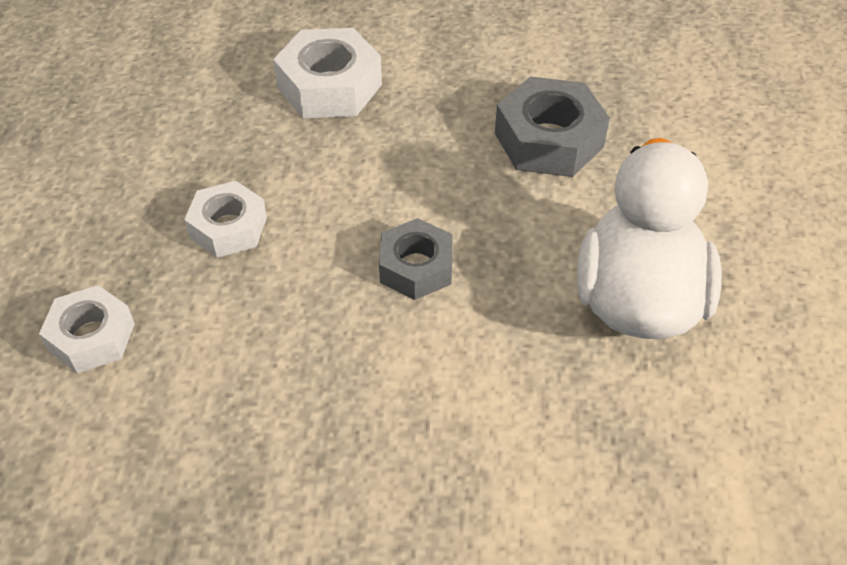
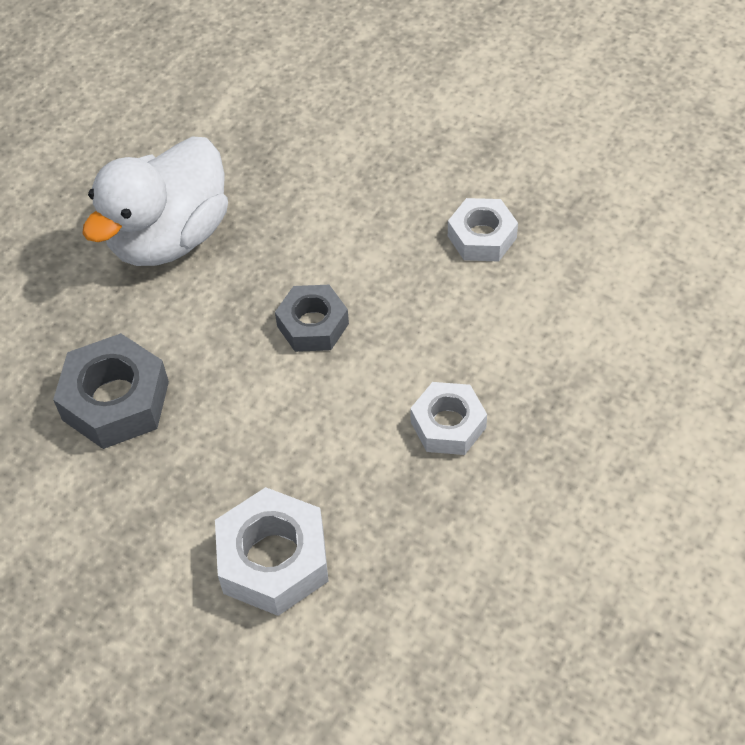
camera: 150 degrees left, 5 degrees up
white nut [39,285,135,373] -> white nut moved to [448,198,518,262]

